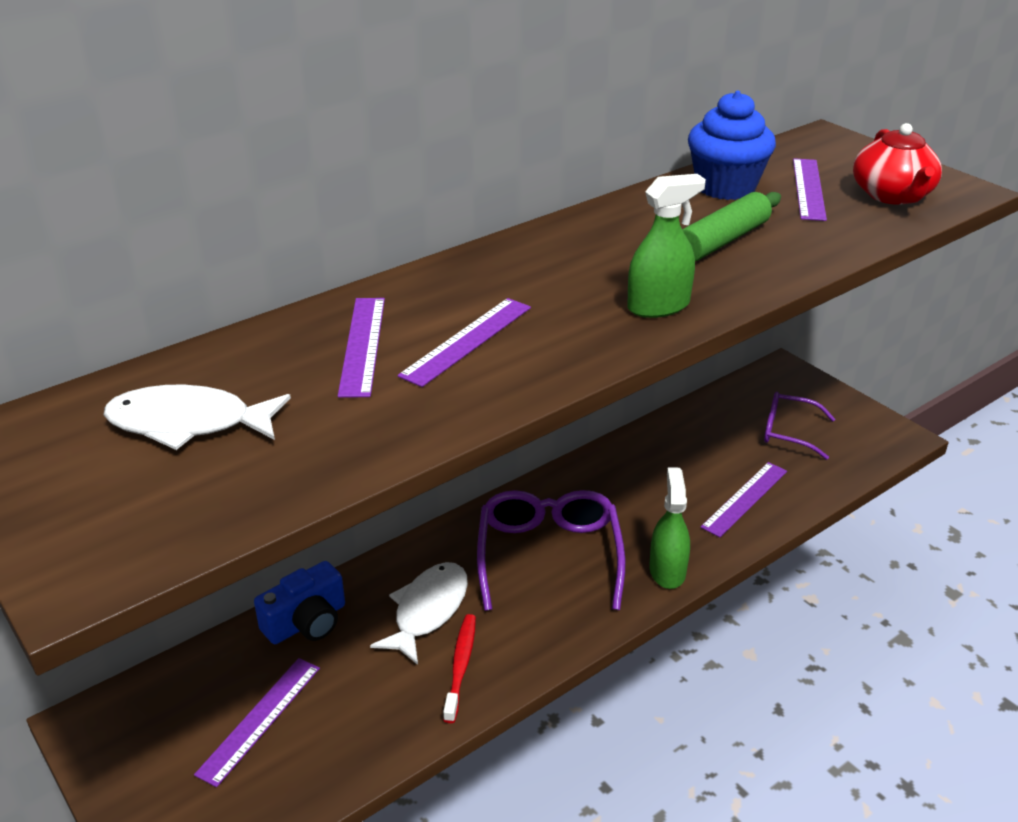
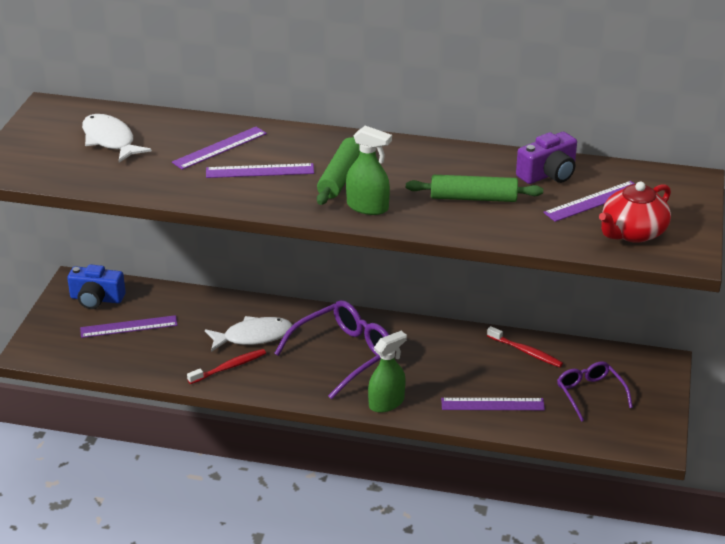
camera: 50 degrees right, 0 degrees up
blue camera [254,561,345,644] -> blue camera moved to [67,264,126,309]
blue cupcake [688,91,776,200] -> purple camera [516,132,577,184]
none -> green rolling pin [317,136,360,205]
none -> red toothbrush [487,326,563,367]

